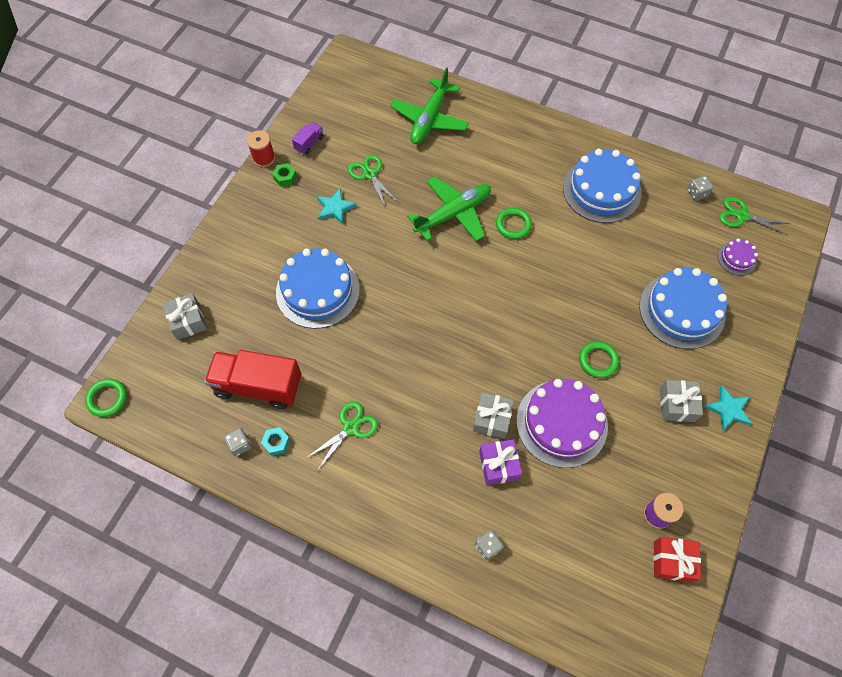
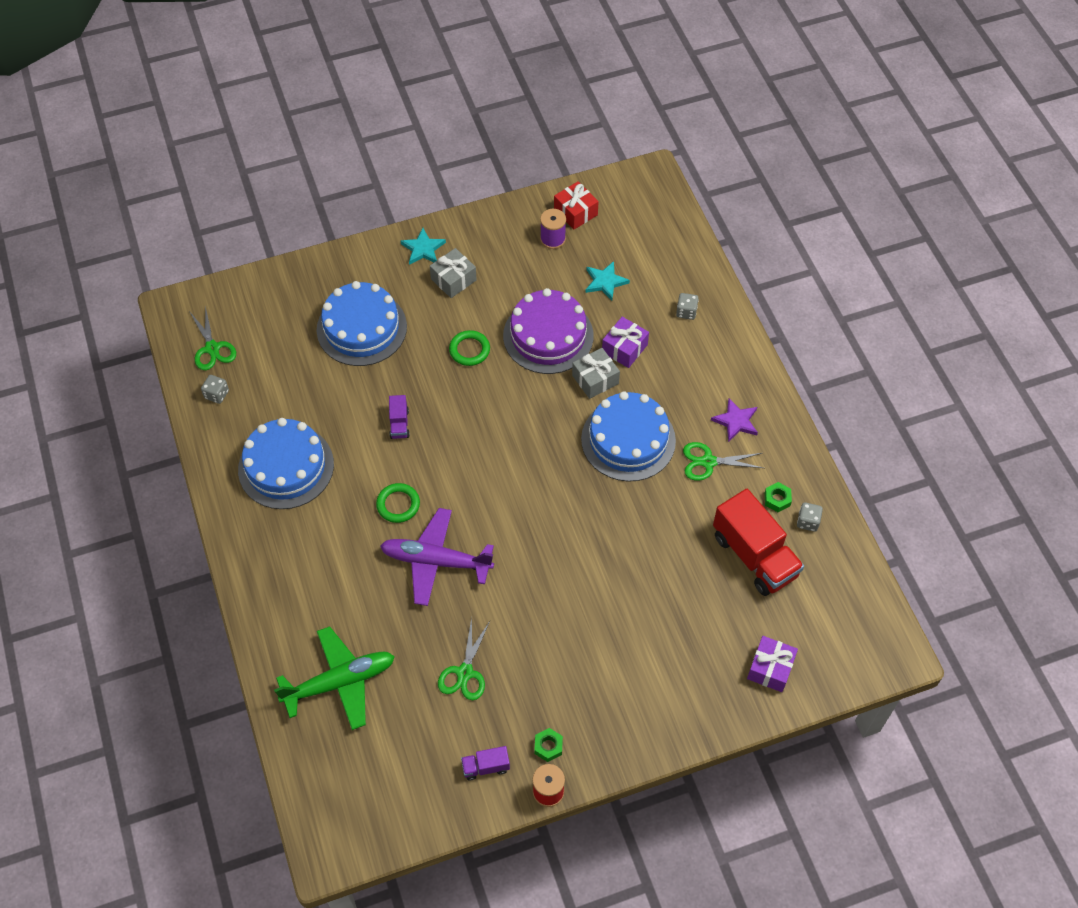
camera: 135 degrees left, 5 degrees down
green ring [85,378,127,417] -> none
grey gift [163,293,207,340] -> purple gift [747,636,798,692]
turquoise nut [261,427,290,456] -> green nut [765,482,792,512]
blue cake [276,248,360,329] -> blue cake moved to [581,391,676,482]
turquoise star [317,189,357,224] -> turquoise star moved to [585,261,630,301]
green plane [407,176,491,241] -> purple plane [380,508,494,606]
purple cake [718,239,758,275] -> none
none -> purple truck [389,395,410,439]
none -> purple star [711,398,758,442]

